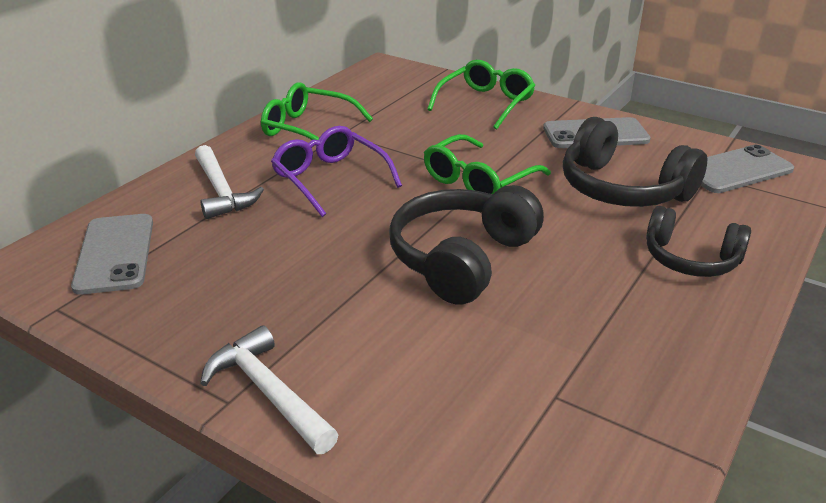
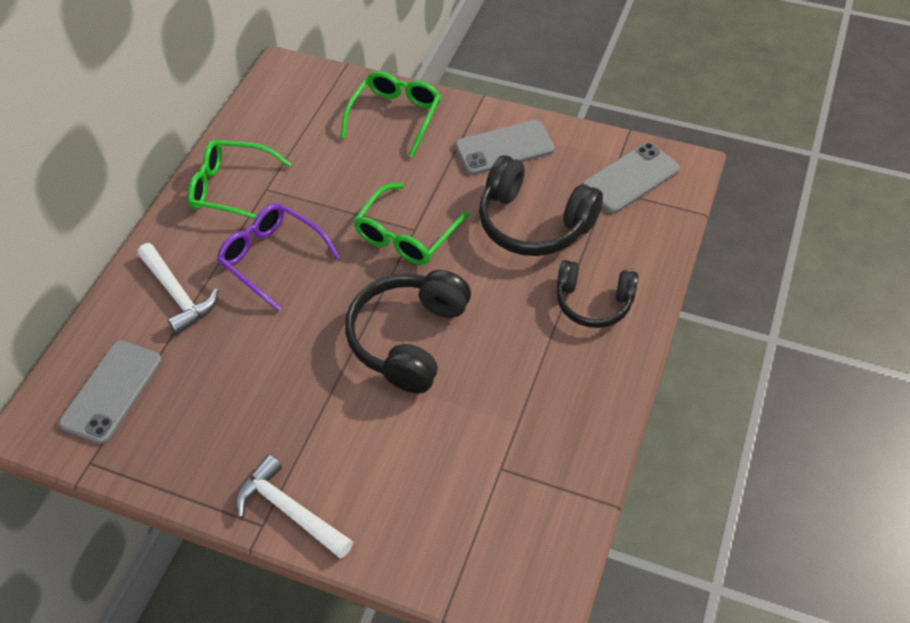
camera: 10 degrees left, 20 degrees up
grey phone [71,214,153,295] -> grey phone turned 45 degrees clockwise [59,340,162,444]

